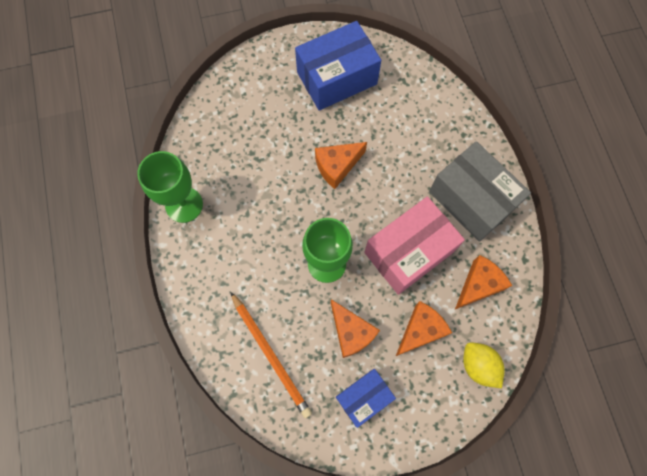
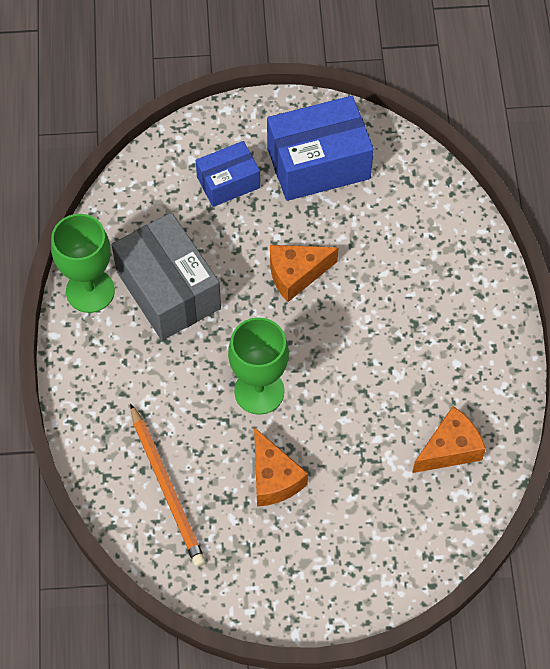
camera: 10 degrees right, 10 degrees down
blue box [336,369,396,428] -> blue box moved to [196,141,260,207]
pink box [364,196,465,295] -> none
orange cheese [396,301,452,356] -> none
grey box [429,141,531,242] -> grey box moved to [111,212,221,341]
yellow lemon [463,342,505,388] -> none

